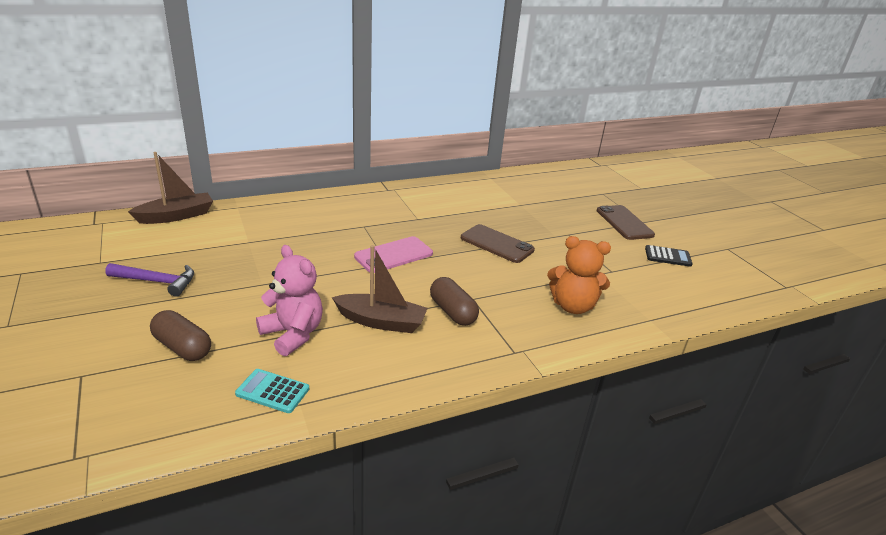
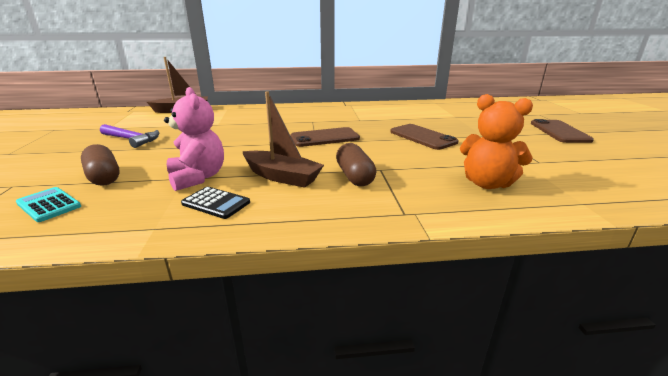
camera: 20 degrees right, 5 degrees down
turquoise calculator [235,369,309,413] -> turquoise calculator moved to [16,187,81,222]
pink phone [354,236,433,273] -> brown phone [291,127,360,147]
black calculator [645,245,693,267] -> black calculator moved to [181,186,250,219]

